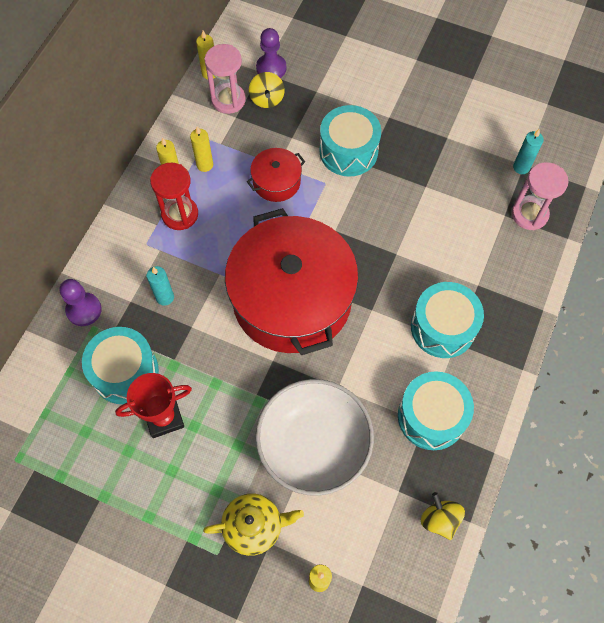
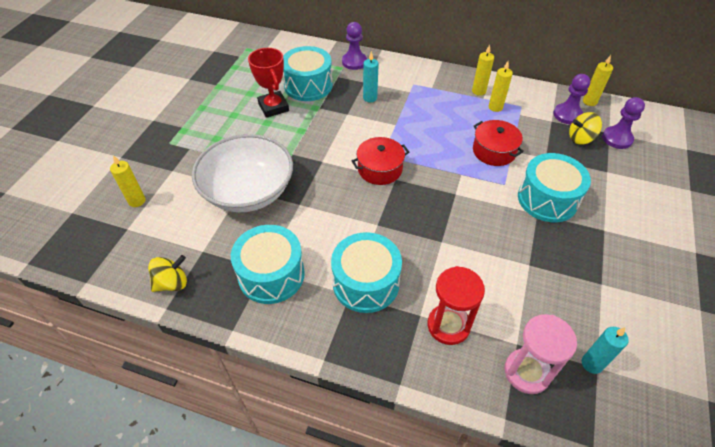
camera: 85 degrees right, 15 degrees down
red hourglass [150,163,198,230] -> red hourglass moved to [428,266,485,345]
yellow teapot [203,493,304,556] -> none
pink hourglass [204,44,246,114] -> purple pawn [554,74,591,124]
red pot [225,208,359,355] -> red pot [352,137,409,185], size x0.43

